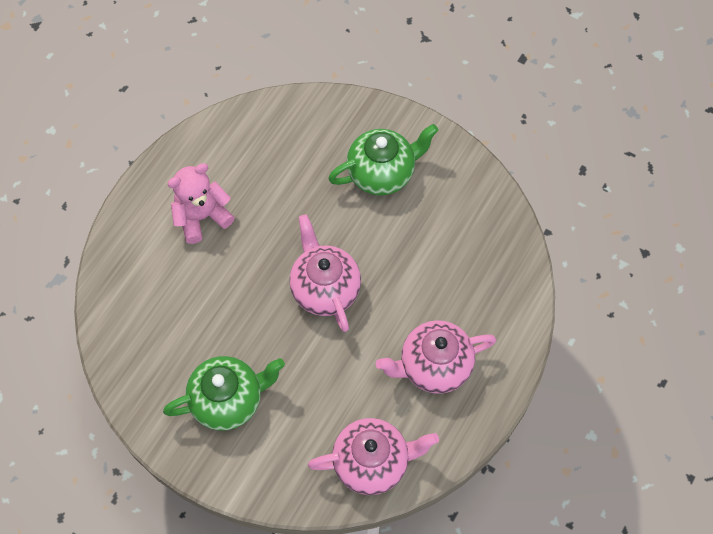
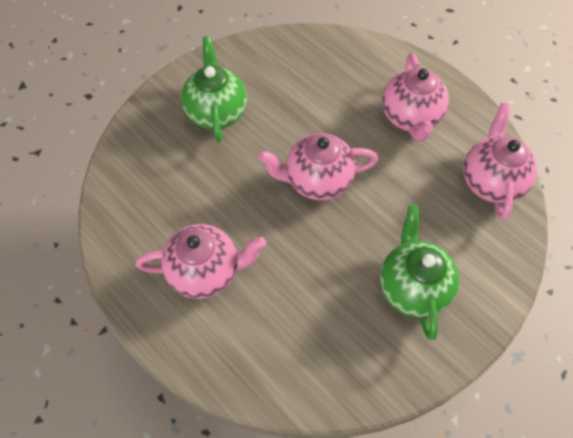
camera: 75 degrees left, 5 degrees down
pink teddy bear [167,163,235,244] -> pink teapot [136,224,266,299]

